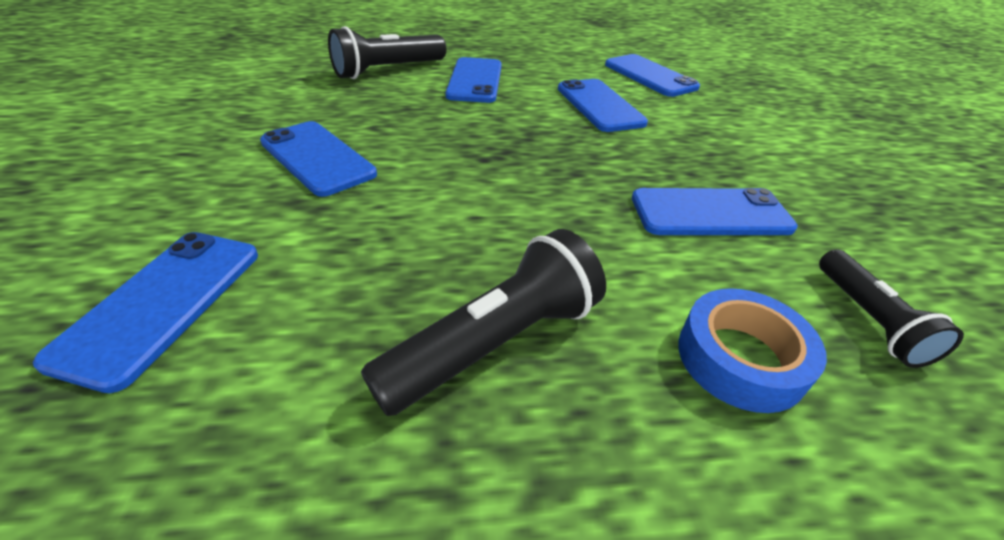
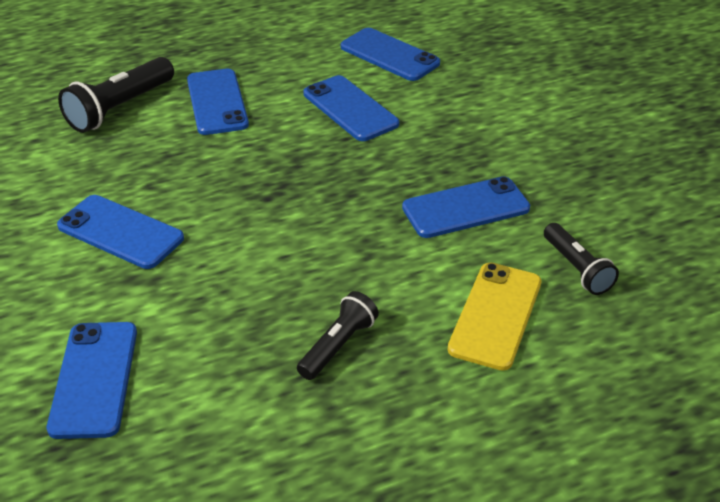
camera: 15 degrees left, 0 degrees up
black flashlight [361,229,606,416] -> black flashlight [297,291,379,380], size x0.63
blue tape [678,288,827,413] -> yellow phone [448,263,541,371]

